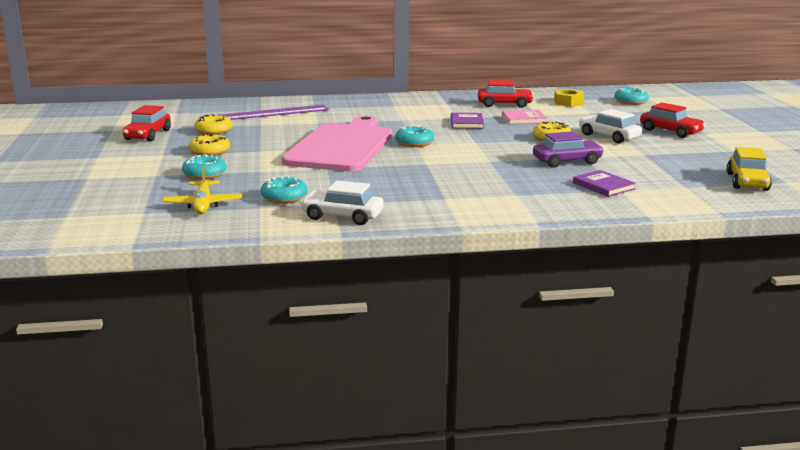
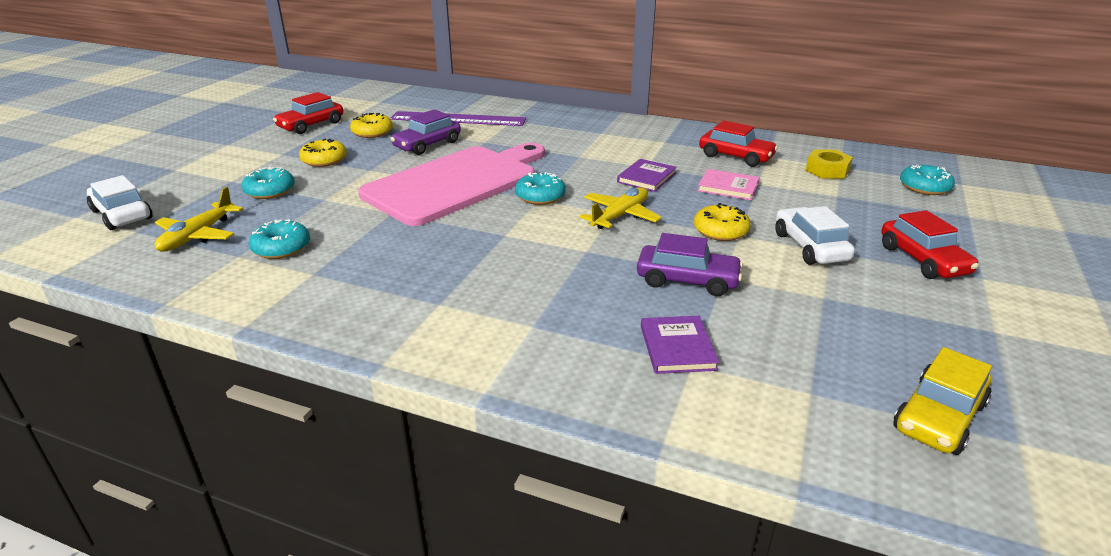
camera: 30 degrees right, 10 degrees up
white car [300,181,384,225] -> white car moved to [87,175,153,230]
none -> purple car [391,109,461,155]
none -> yellow plane [580,187,662,229]

